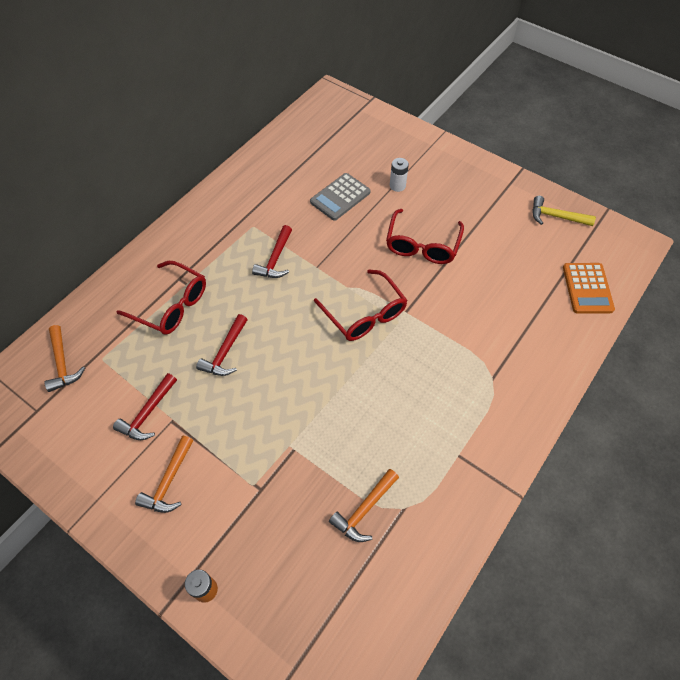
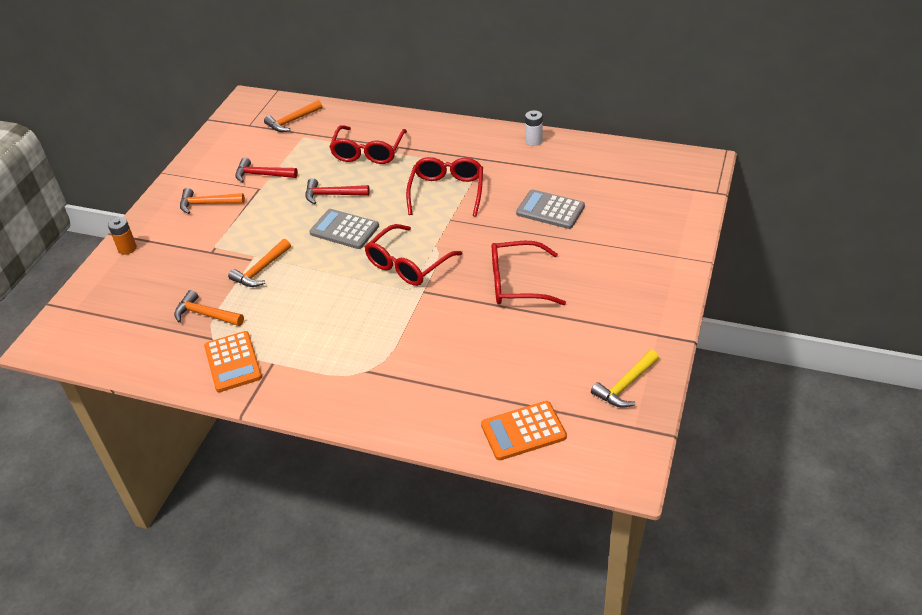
camera: 75 degrees right, 15 degrees down
red hammer [252,225,292,278] -> red glasses [406,157,483,217]
white battery [390,158,409,192] -> white battery moved to [525,110,542,146]
yellow hammer [532,196,596,226] -> yellow hammer turned 135 degrees counterclockwise [591,350,659,408]
none -> orange calculator [204,331,262,392]
none -> orange hammer [228,239,291,287]
none -> grey calculator [309,209,379,249]

